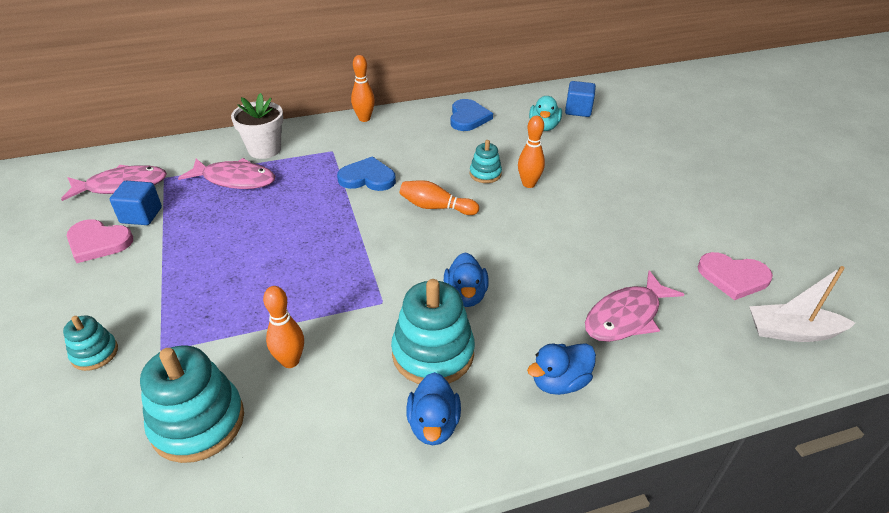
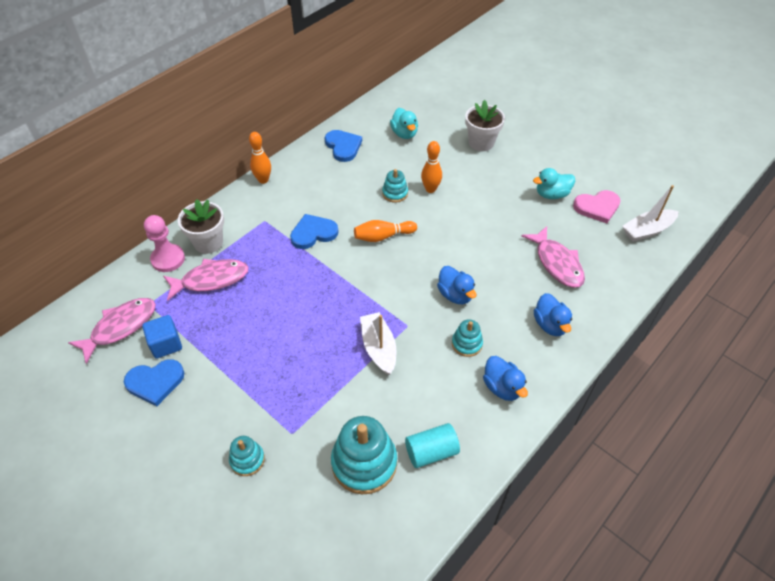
camera: 30 degrees left, 10 degrees up
pink heart [67,219,133,263] -> blue heart [124,359,184,406]
orange bowling pin [263,286,304,368] -> none
turquoise stacking toy [391,279,475,384] -> turquoise stacking toy [452,319,483,357], size x0.53
blue duck [527,343,596,395] -> blue duck turned 45 degrees counterclockwise [534,293,572,336]
blue cube [565,81,596,117] -> none
pink fish [585,270,685,342] -> pink fish turned 45 degrees counterclockwise [521,226,585,288]
none -> pink pawn [144,215,185,272]
none -> white boat [360,312,396,375]
none -> turquoise cylinder [405,423,460,468]
none -> white flower pot [465,100,505,151]
none -> turquoise duck [533,168,575,199]

